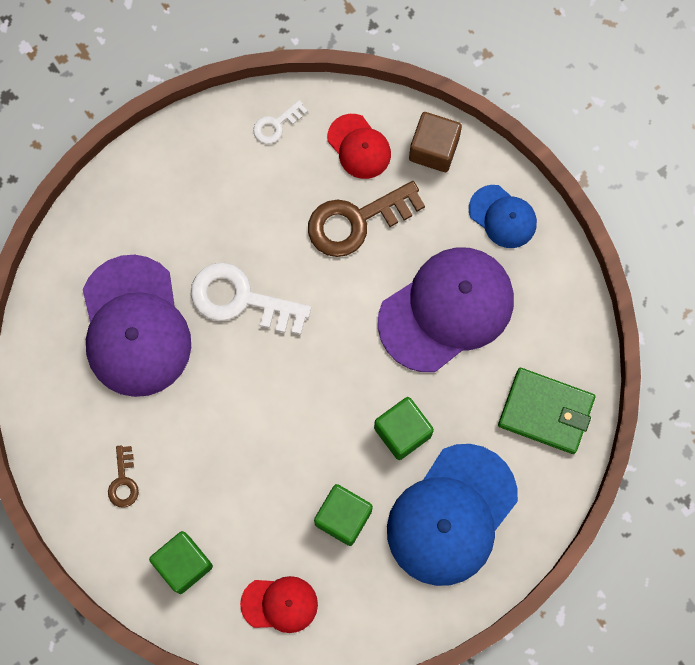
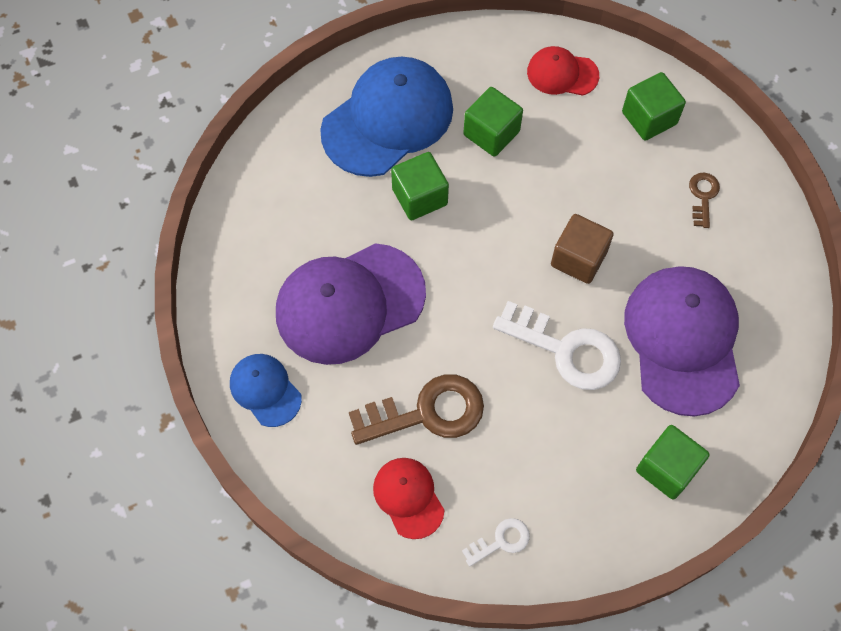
camera: 170 degrees left, 10 degrees down
brown cube [409,112,462,172] -> brown cube moved to [551,214,614,284]
green wallet [498,368,595,454] -> none
none -> green cube [636,425,710,499]

